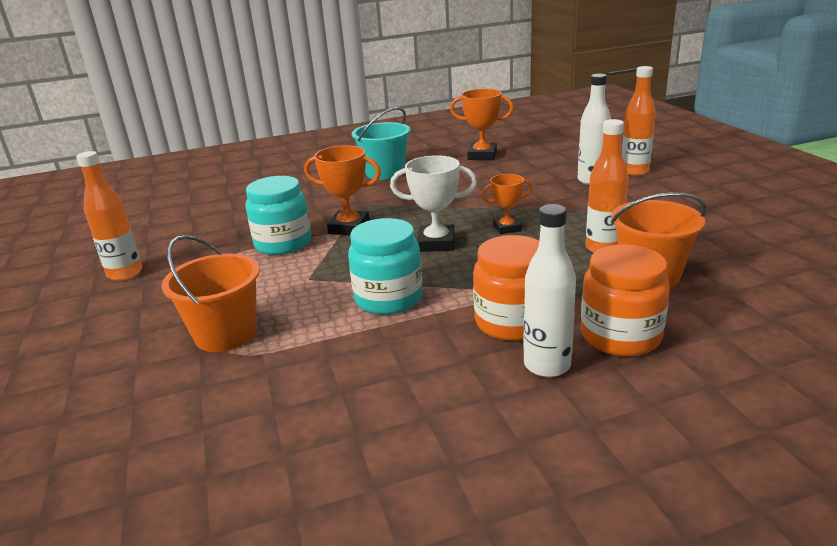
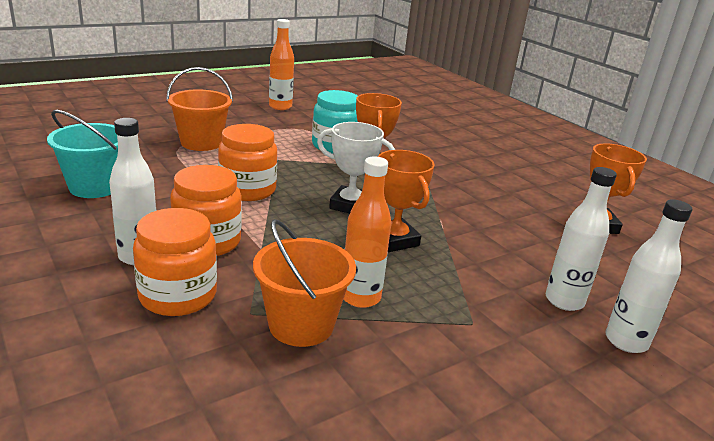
camera: 70 degrees right, 0 degrees up
turquoise jar [348,218,423,315] -> orange jar [218,124,277,201]
turquoise bucket [352,107,411,180] -> turquoise bucket moved to [47,110,118,198]
white trophy [390,155,477,252] -> white trophy turned 60 degrees counterclockwise [317,122,395,213]
orange trophy [481,174,532,234] -> orange trophy [378,150,435,252], size x1.55
orange bottle [622,66,656,176] -> white bottle [605,199,692,353]

